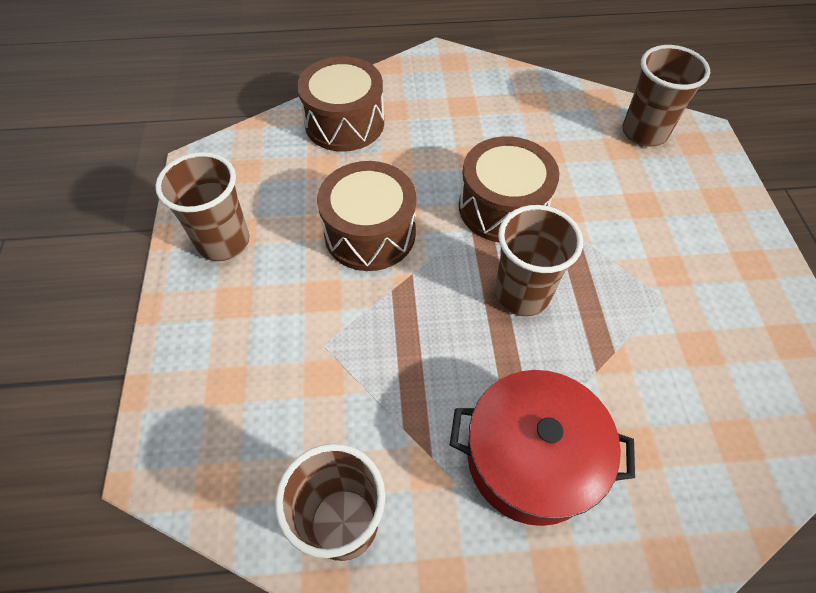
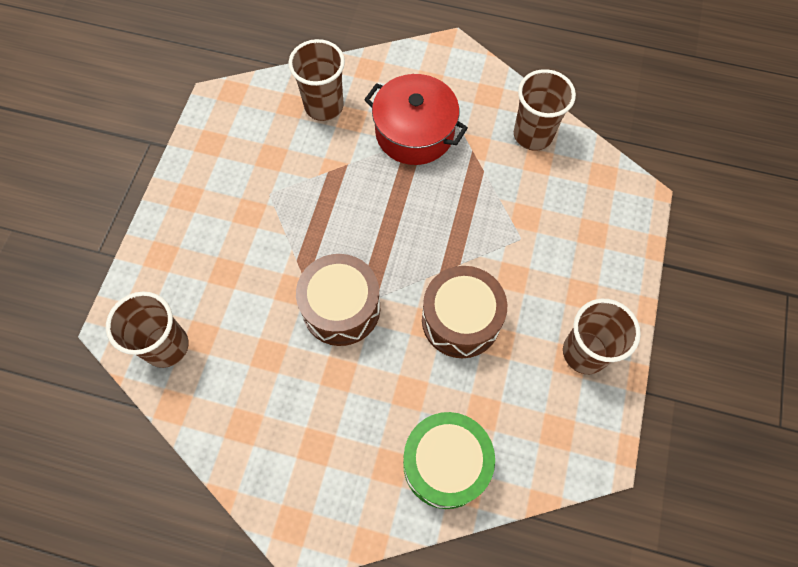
camera: 160 degrees left, 10 degrees up
brown drum [297,56,384,151] -> green drum [403,412,495,509]
brown cup [495,205,583,316] -> brown cup moved to [288,39,345,121]

